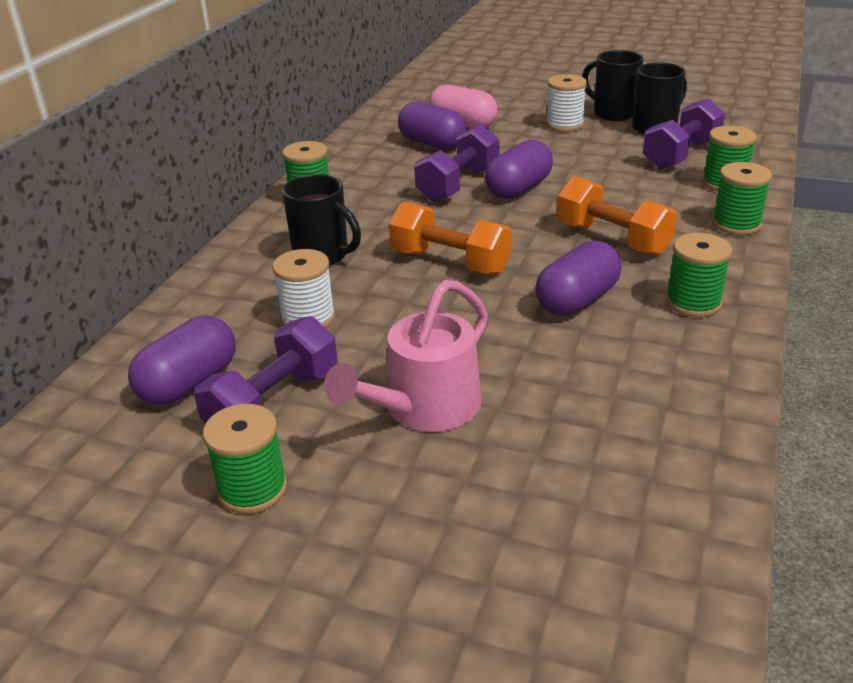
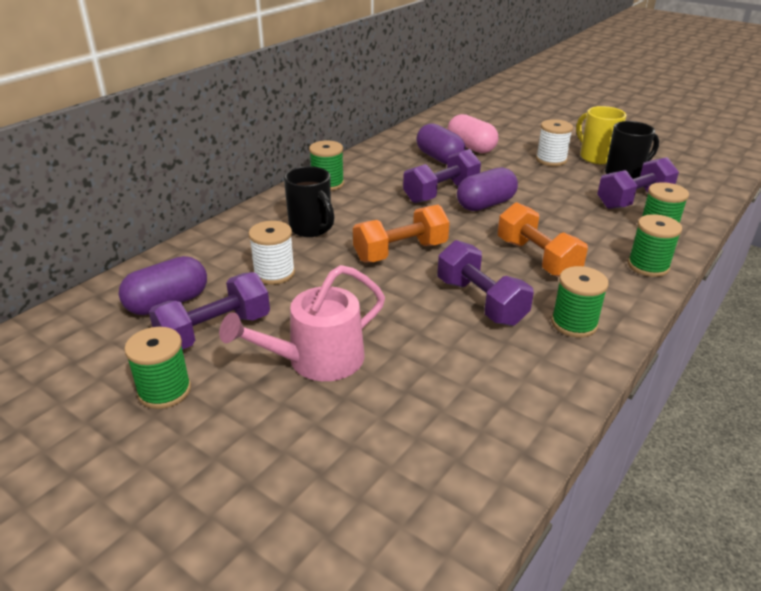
camera: 15 degrees right, 0 degrees up
orange dumbbell [389,202,512,275] -> orange dumbbell turned 75 degrees counterclockwise [353,205,450,262]
purple capsule [535,240,622,316] -> purple dumbbell [437,240,534,326]
black mug [582,50,644,121] -> yellow mug [576,106,626,164]

